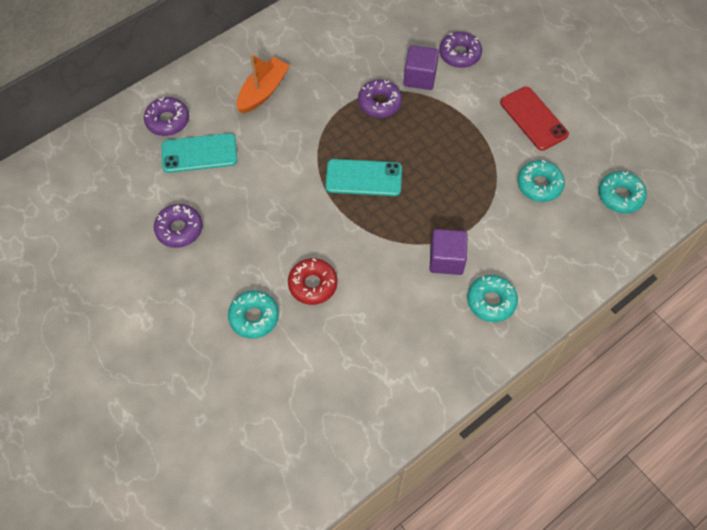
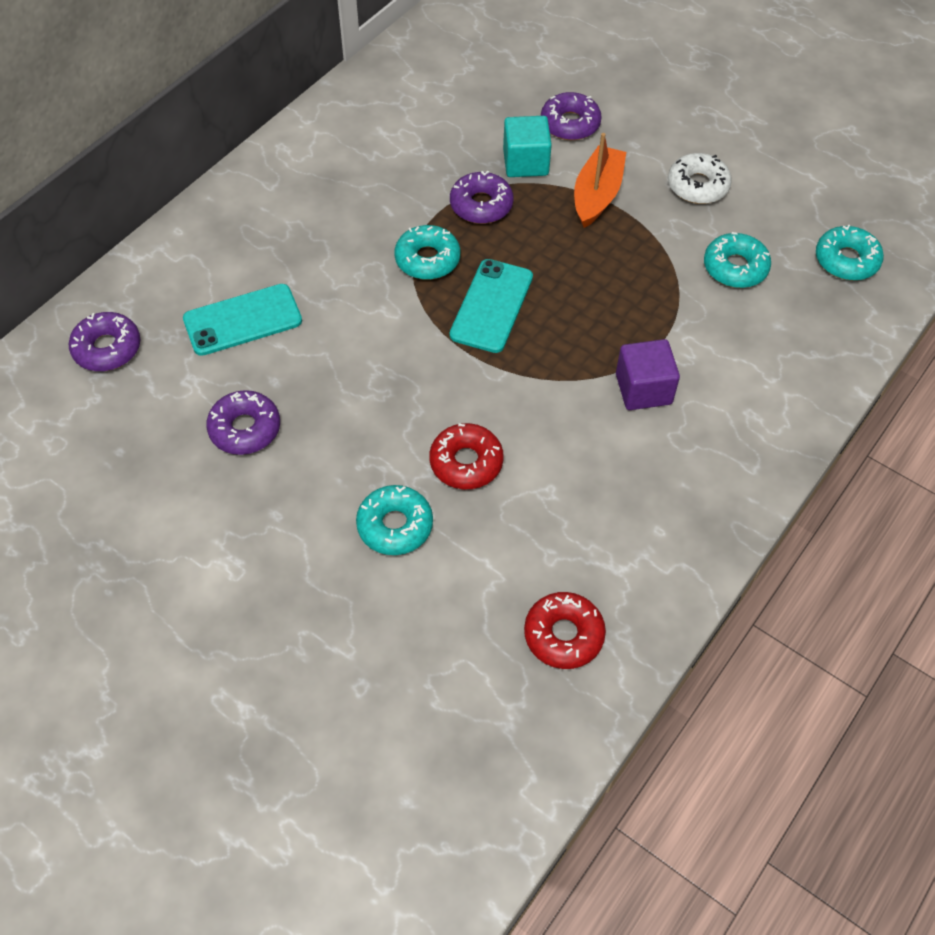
camera: 15 degrees left, 5 degrees down
purple donut [144,97,189,136] -> purple donut moved to [69,312,140,371]
orange boat [237,54,290,114] -> orange boat moved to [574,133,626,228]
turquoise phone [325,159,402,196] -> turquoise phone turned 60 degrees counterclockwise [450,259,533,353]
purple cube [404,45,439,90] -> turquoise cube [503,116,552,177]
turquoise donut [467,275,518,322] -> turquoise donut moved to [394,225,460,280]
red phone [500,87,569,151] -> white donut [668,153,732,204]
none -> red donut [524,592,606,669]

